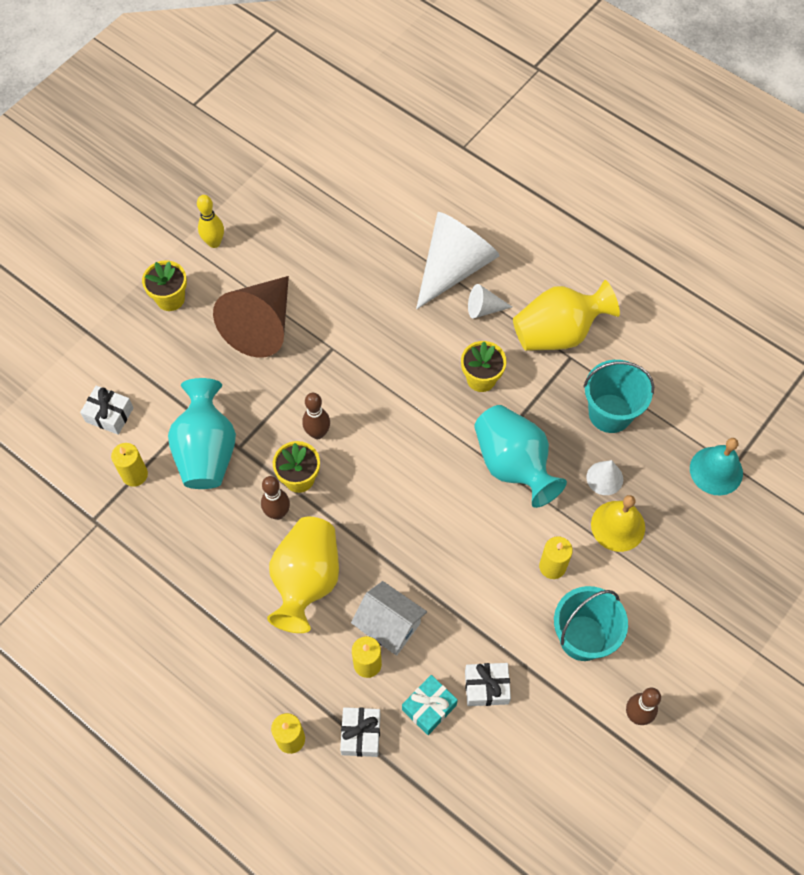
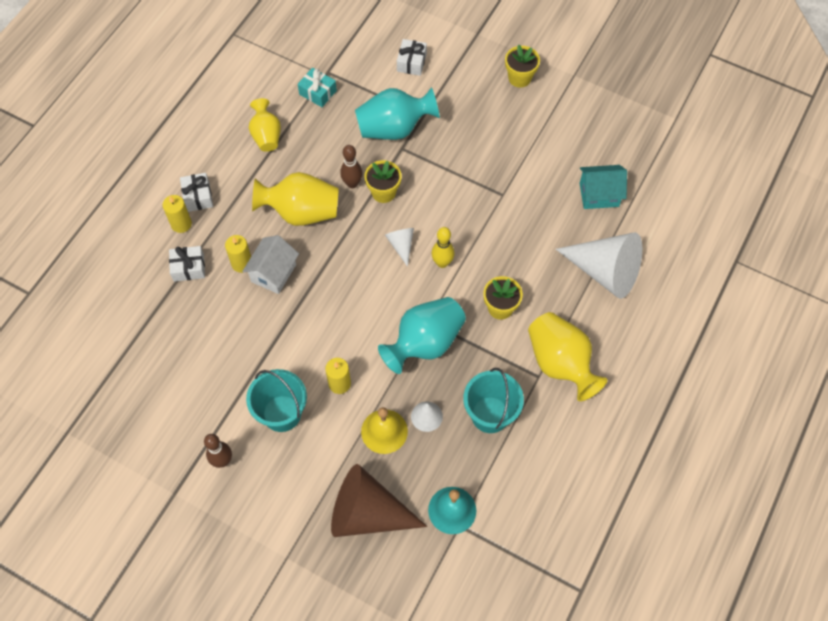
camera: 80 degrees right, 0 degrees up
yellow candle [111,443,148,487] -> none
yellow bowling pin [197,195,224,248] -> yellow bowling pin moved to [431,227,455,268]
brown cone [213,276,289,358] -> brown cone moved to [331,464,427,537]
brown bowling pin [302,393,330,439] -> none
turquoise gift [402,675,458,735] -> turquoise gift moved to [298,68,337,107]
white gift [465,663,511,706] -> white gift moved to [180,173,213,212]
white cone [468,284,512,319] -> white cone moved to [385,228,414,267]
none -> yellow vase [249,98,281,152]
none -> turquoise house [580,165,627,209]

